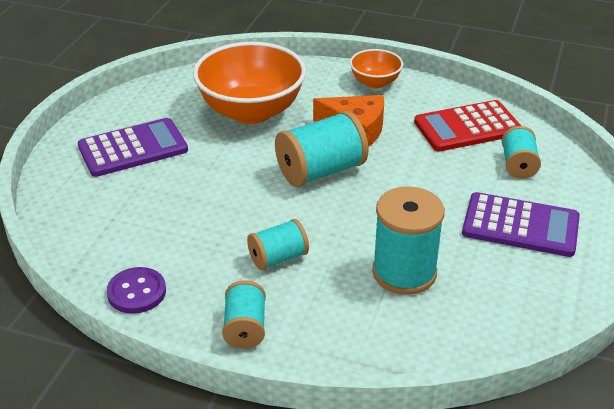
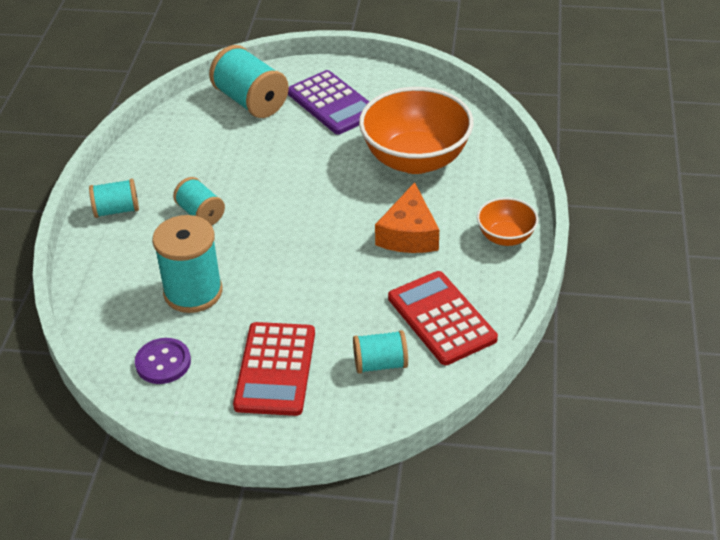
camera: 80 degrees right, 5 degrees up
purple button [107,267,166,314] -> purple button moved to [135,338,191,384]
turquoise spool [275,111,368,187] -> turquoise spool moved to [209,45,289,118]
purple calculator [462,192,580,257] -> red calculator [233,322,315,416]

